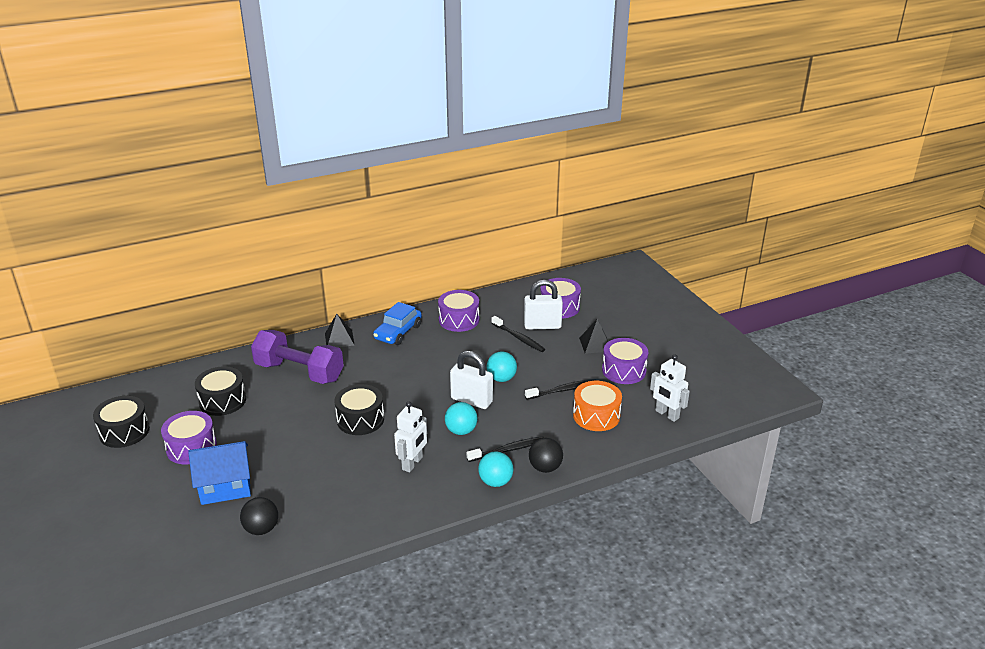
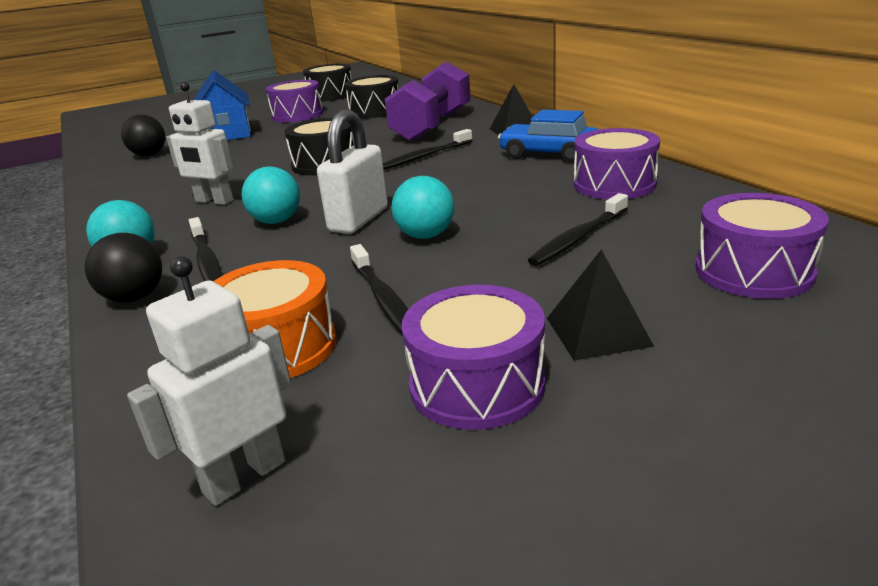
camera: 90 degrees right, 5 degrees down
white padlock [524,280,563,330] -> none
none -> black toothbrush [383,129,473,170]

